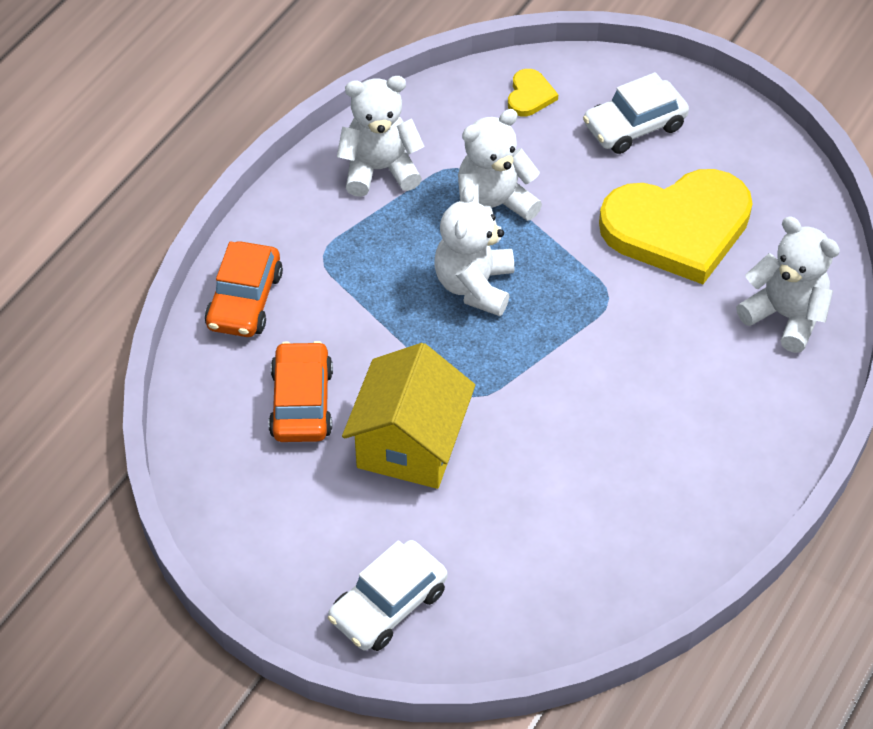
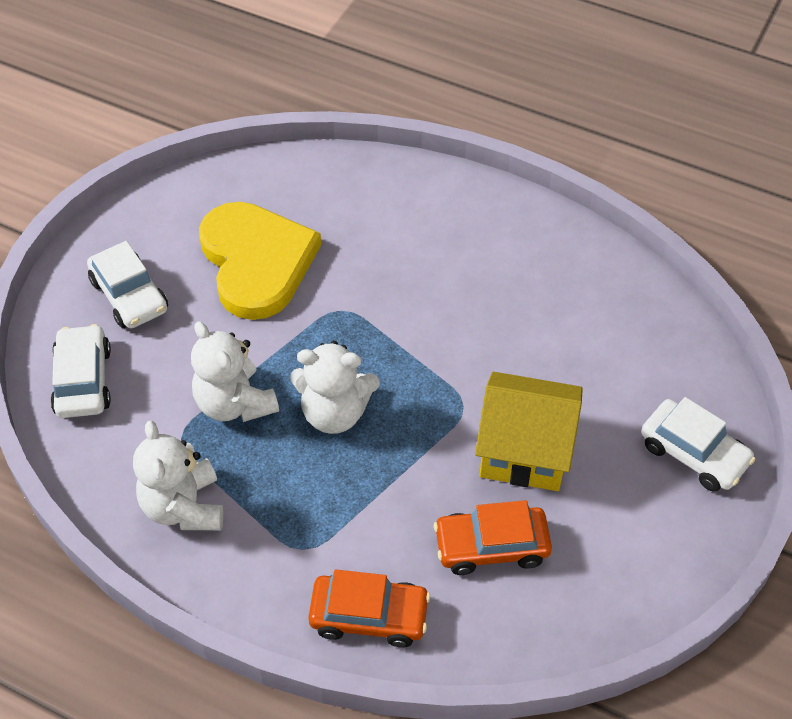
camera: 95 degrees left, 0 degrees up
yellow heart [508,69,558,116] -> white car [50,324,111,418]
white teddy bear [736,217,840,353] -> none

